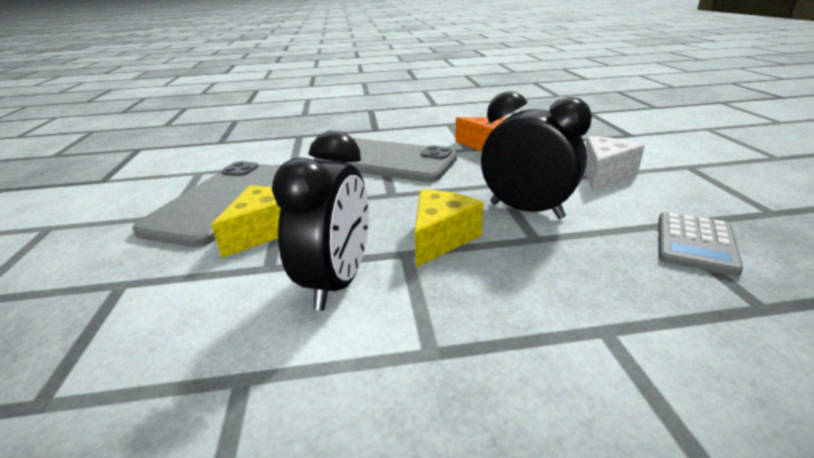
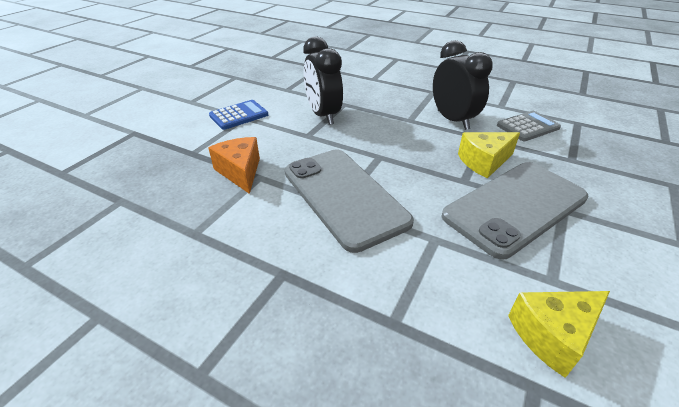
camera: 145 degrees left, 10 degrees up
black clock [272,131,369,311] -> black clock turned 105 degrees clockwise [433,40,493,130]
yellow cheese [415,190,483,267] -> yellow cheese moved to [508,291,610,378]
white cheese [585,136,645,190] -> blue calculator [209,100,268,130]
grey calculator [659,212,743,276] -> grey calculator moved to [497,111,561,141]

